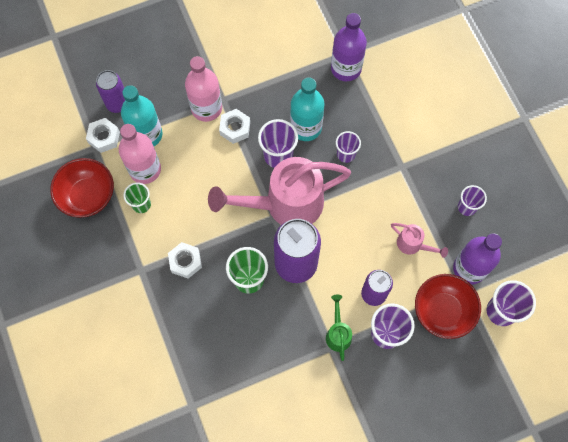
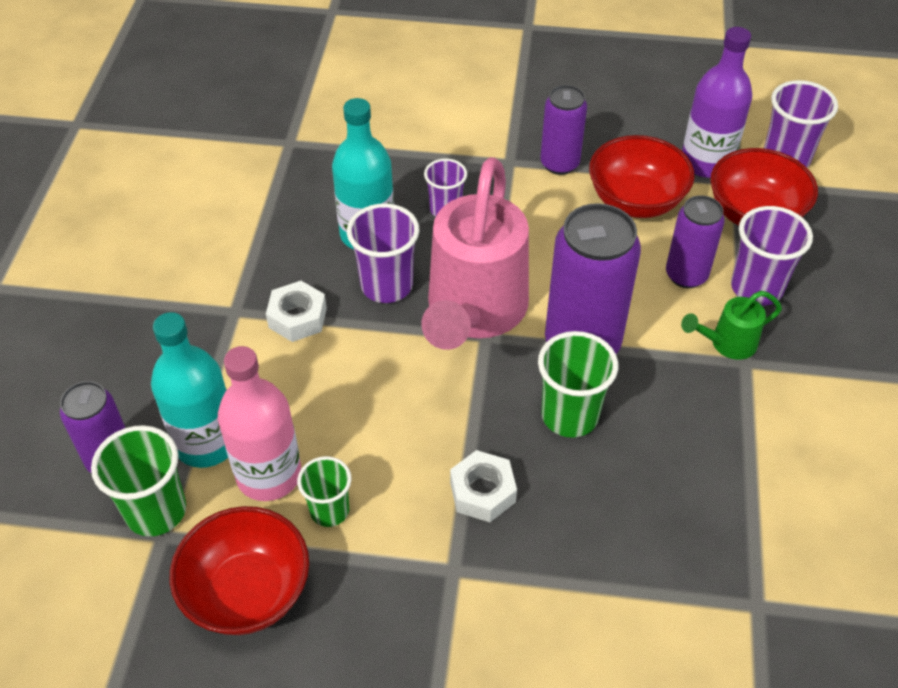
camera: 60 degrees left, 20 degrees down
white nut [86,118,120,153] -> green cup [91,425,186,536]
pink bottle [185,56,222,122] -> none
green watering can [326,295,352,361] -> green watering can turned 45 degrees counterclockwise [681,291,782,360]
purple bottle [331,13,367,81] -> none
pink watering can [391,223,448,258] -> red bowl [589,135,695,218]
purple cup [458,185,487,216] -> none
none -> purple can [540,85,587,175]

